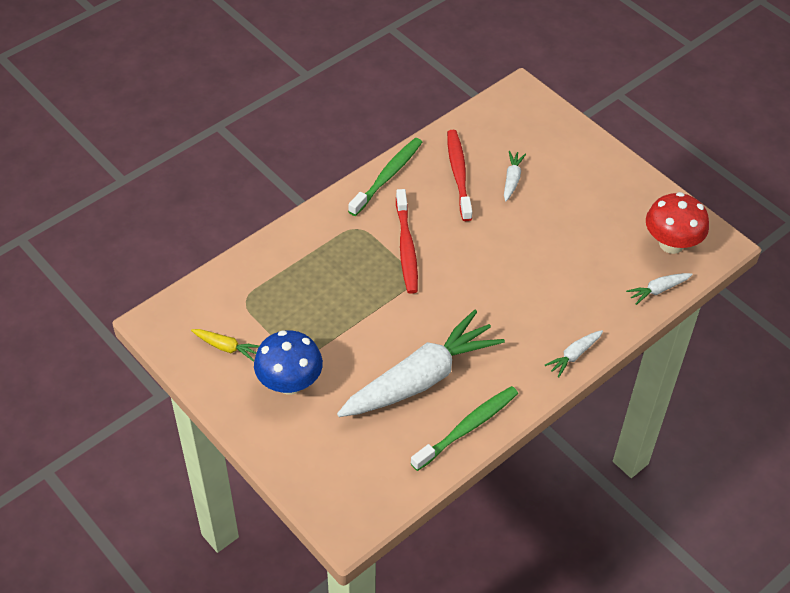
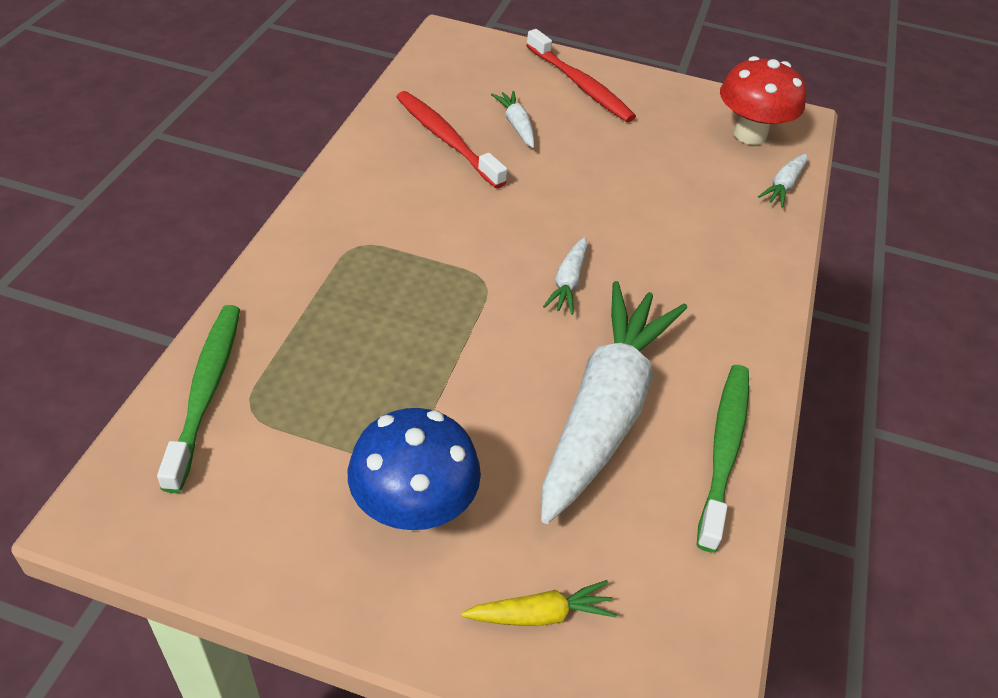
camera: 35 degrees left, 5 degrees down
yellow carrot [191,329,259,362] -> yellow carrot moved to [461,580,617,626]
green toothbrush [348,138,422,216] -> green toothbrush moved to [157,305,240,493]
red toothbrush [396,189,418,294] -> red toothbrush moved to [526,29,636,122]
white carrot [544,330,603,377] -> white carrot moved to [543,237,588,315]

